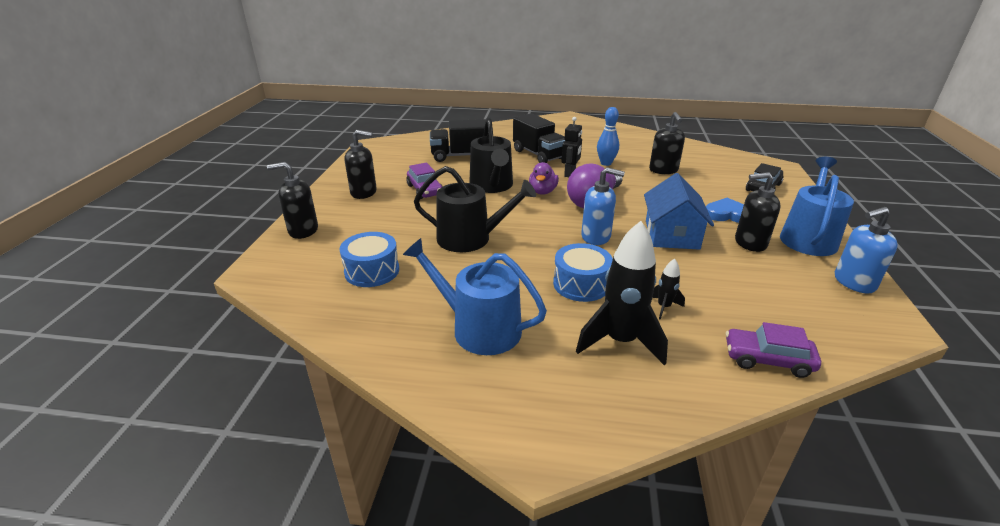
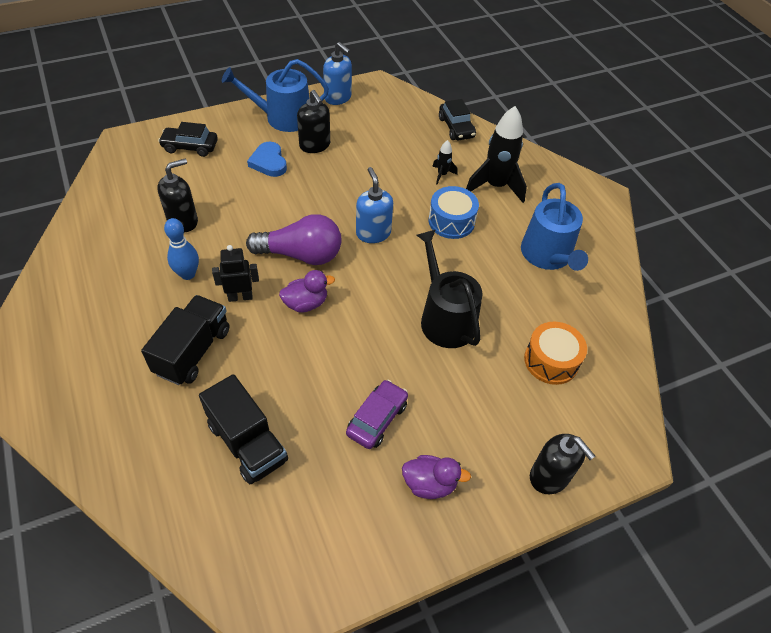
camera: 125 degrees left, 20 degrees up
blue drum [339,232,399,287] -> orange drum [524,322,587,385]
black soap dispenser [345,130,377,199] -> purple duck [402,455,471,499]
black watering can [469,117,513,193] -> none
blue house [644,173,714,250] -> none
purple car [726,322,821,378] -> black car [439,99,476,140]

